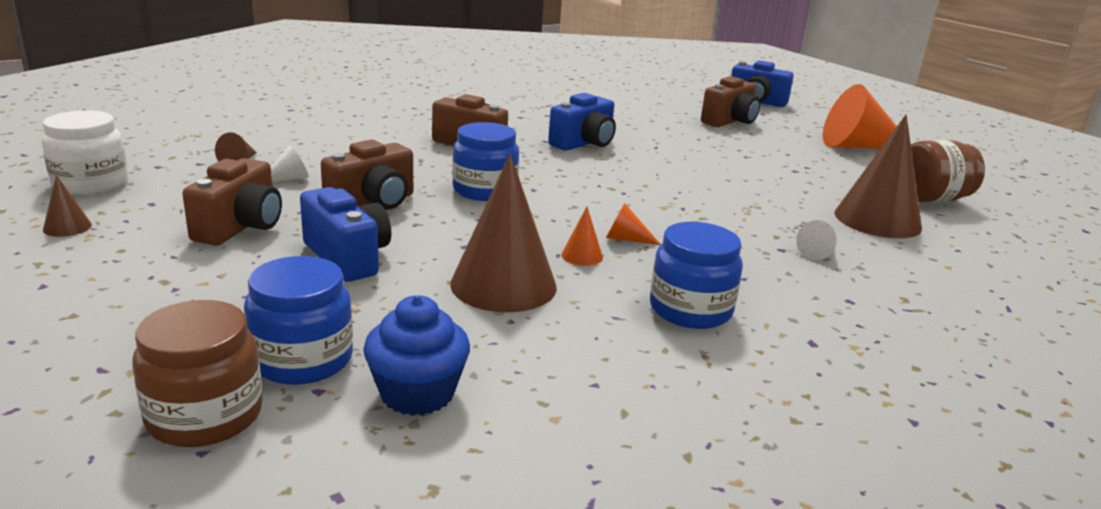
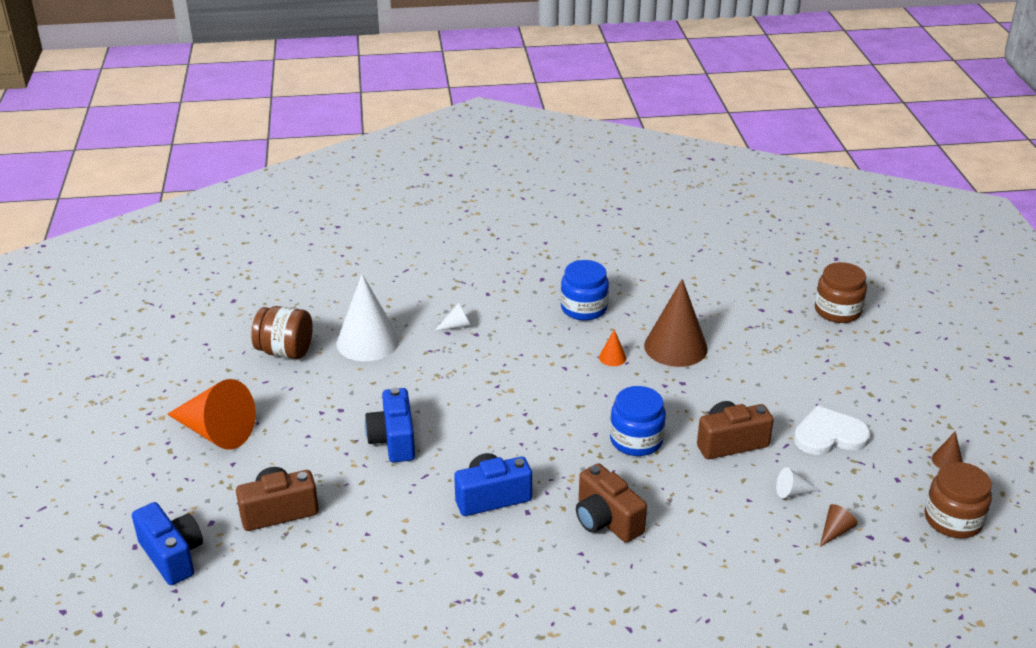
camera: 150 degrees left, 10 degrees up
white jar [42,110,128,194] -> brown jar [925,462,992,538]
brown camera [182,158,282,246] -> white heart [794,406,871,455]
blue jar [244,256,353,385] -> none
blue camera [300,187,391,282] -> blue camera moved to [365,388,415,462]
blue cupcake [363,295,470,416] -> none
orange cone [606,203,661,245] -> none
brown cone [834,115,922,238] -> white cone [336,274,400,361]

